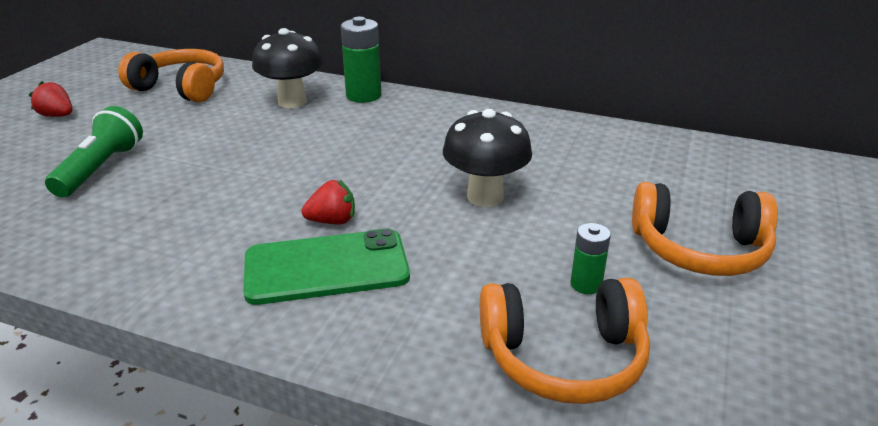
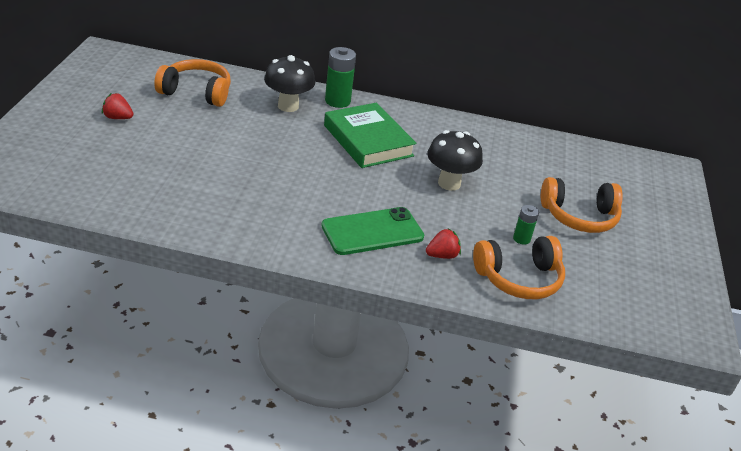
camera: 15 degrees left, 5 degrees up
green flashlight [45,106,143,198] -> none
red strawberry [301,180,355,224] -> red strawberry moved to [426,228,461,259]
none -> green book [324,103,416,168]

